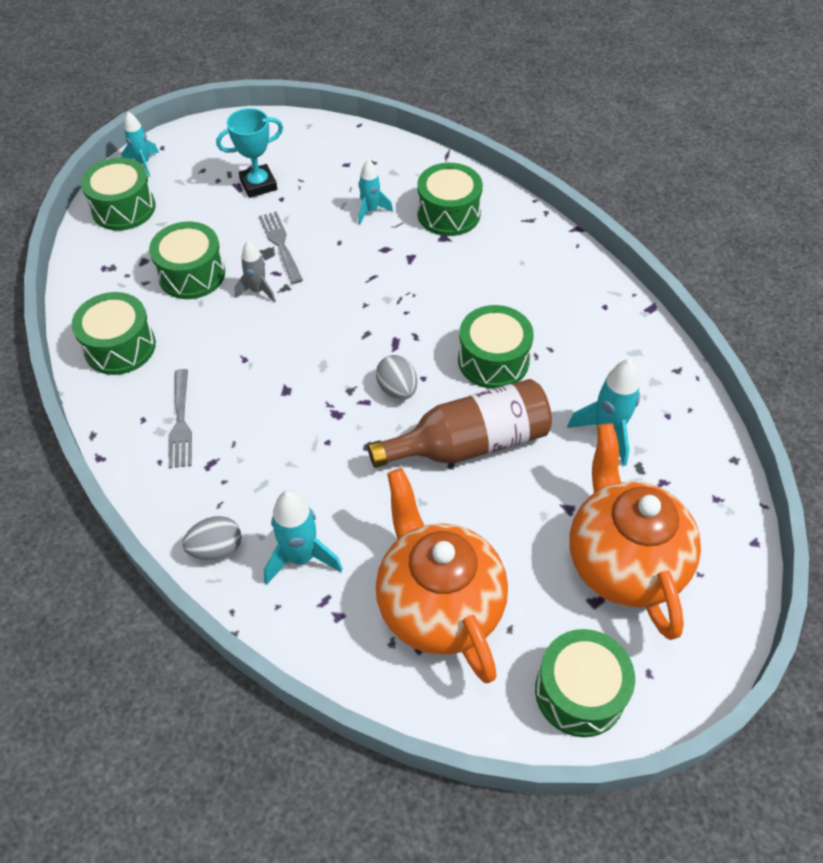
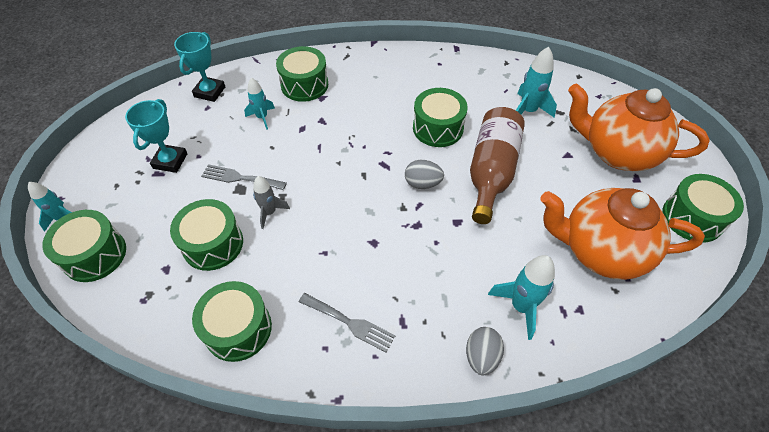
camera: 55 degrees left, 0 degrees up
none -> turquoise trophy [174,32,225,102]

